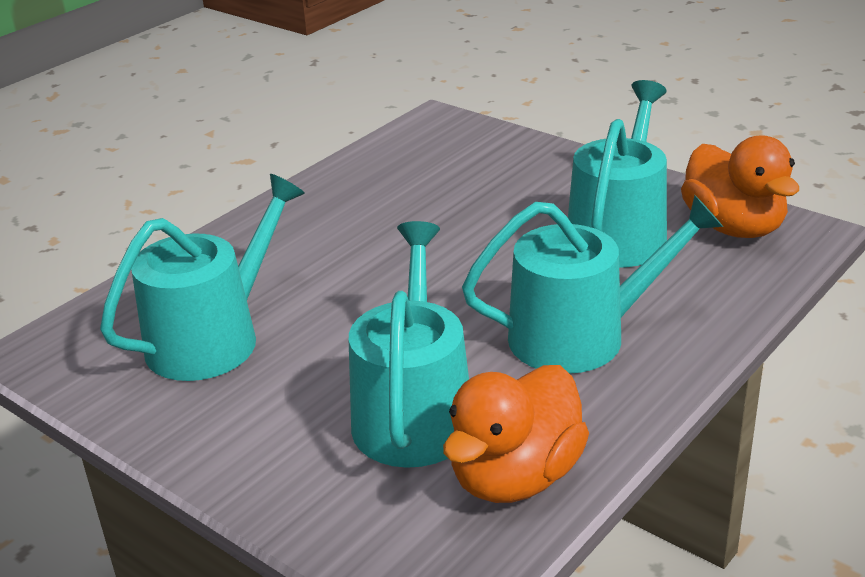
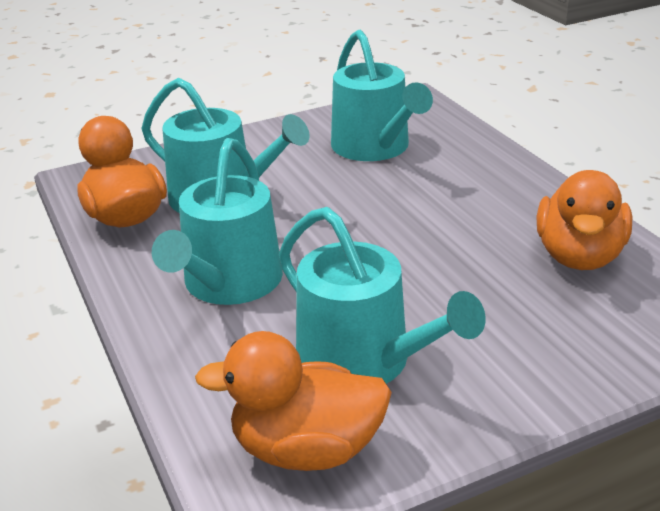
camera: 115 degrees right, 0 degrees up
none -> orange duck [537,170,632,270]

